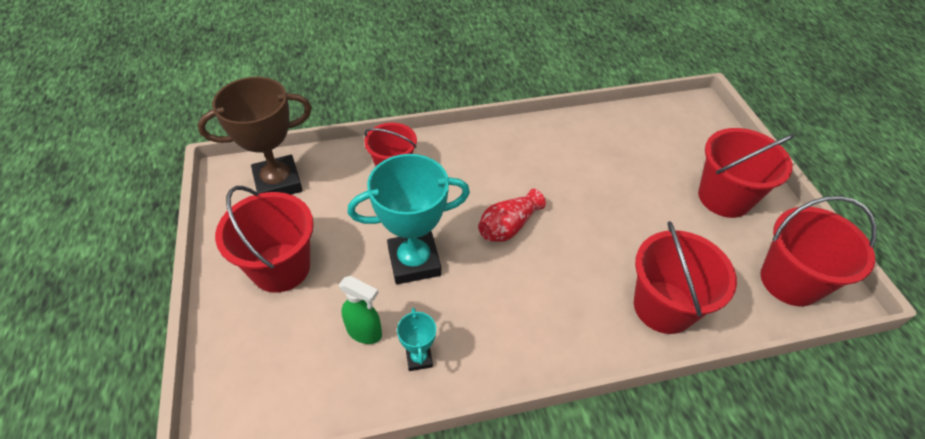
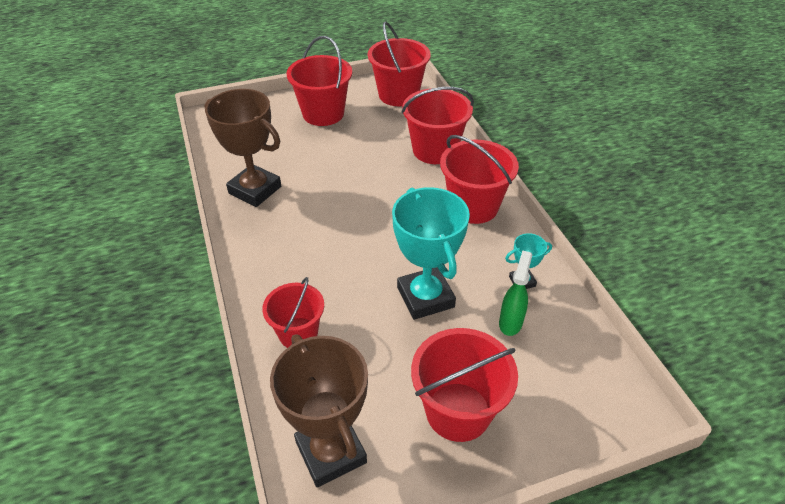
camera: 95 degrees left, 5 degrees down
red vase [478,189,546,242] -> none
none -> brown trophy [204,89,281,207]
none -> red bucket [440,135,519,224]

